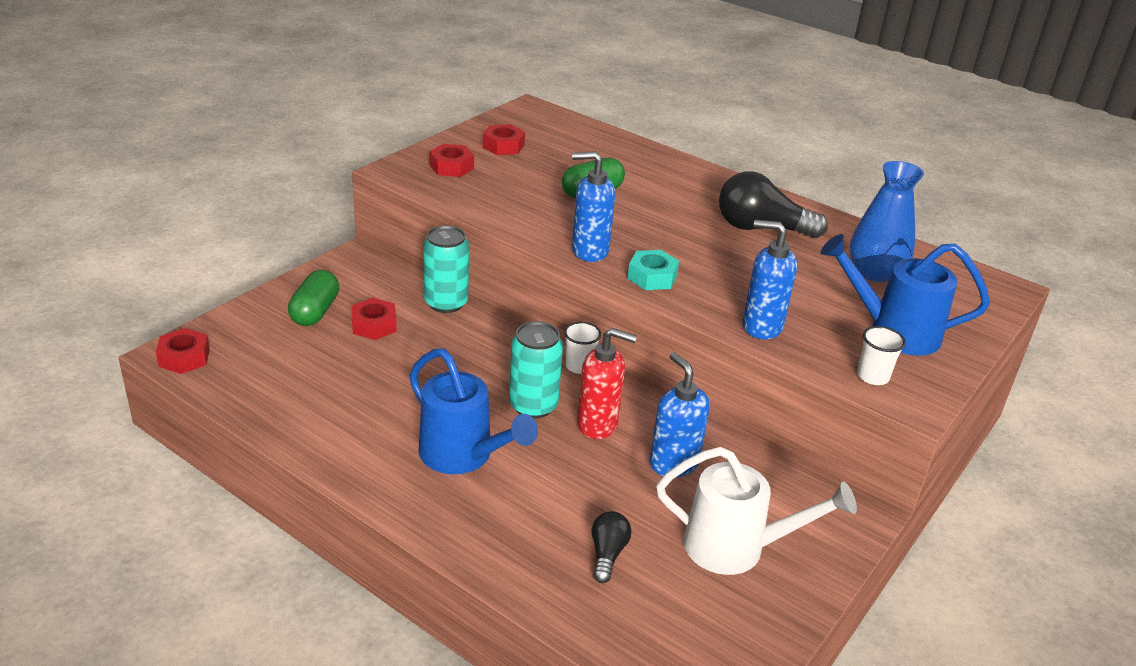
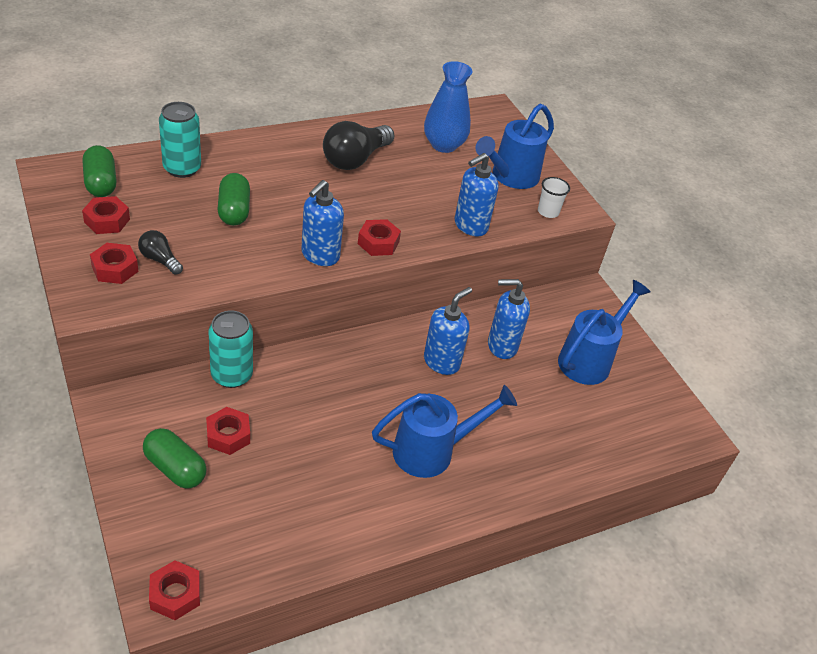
camera: 65 degrees left, 10 degrees up
turquoise can [509,321,563,419] -> turquoise can moved to [159,102,201,178]
white cup [564,322,601,374] -> none
red soap dispenser [577,328,637,439] -> blue soap dispenser [424,287,472,375]
black light bulb [591,511,631,583] -> black light bulb moved to [138,230,183,275]
turquoise nut [627,250,679,290] -> red nut [358,219,401,256]
white watering can [656,447,857,575] -> blue watering can [558,280,651,385]
none -> green capsule [82,145,117,197]

